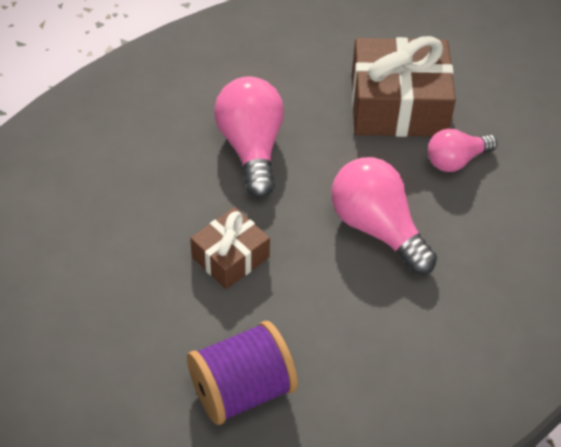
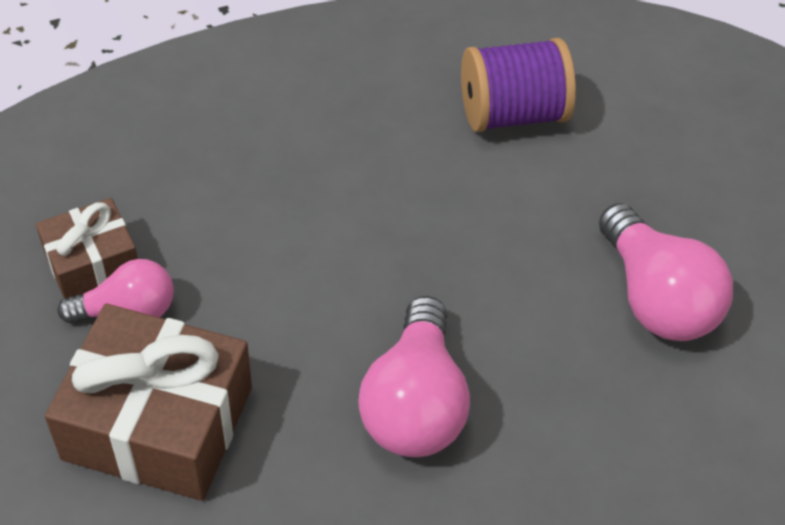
camera: 165 degrees left, 0 degrees up
brown gift [190,207,270,289] -> brown gift moved to [36,198,138,298]
pink light bulb [331,157,437,274] -> pink light bulb moved to [599,203,733,341]

